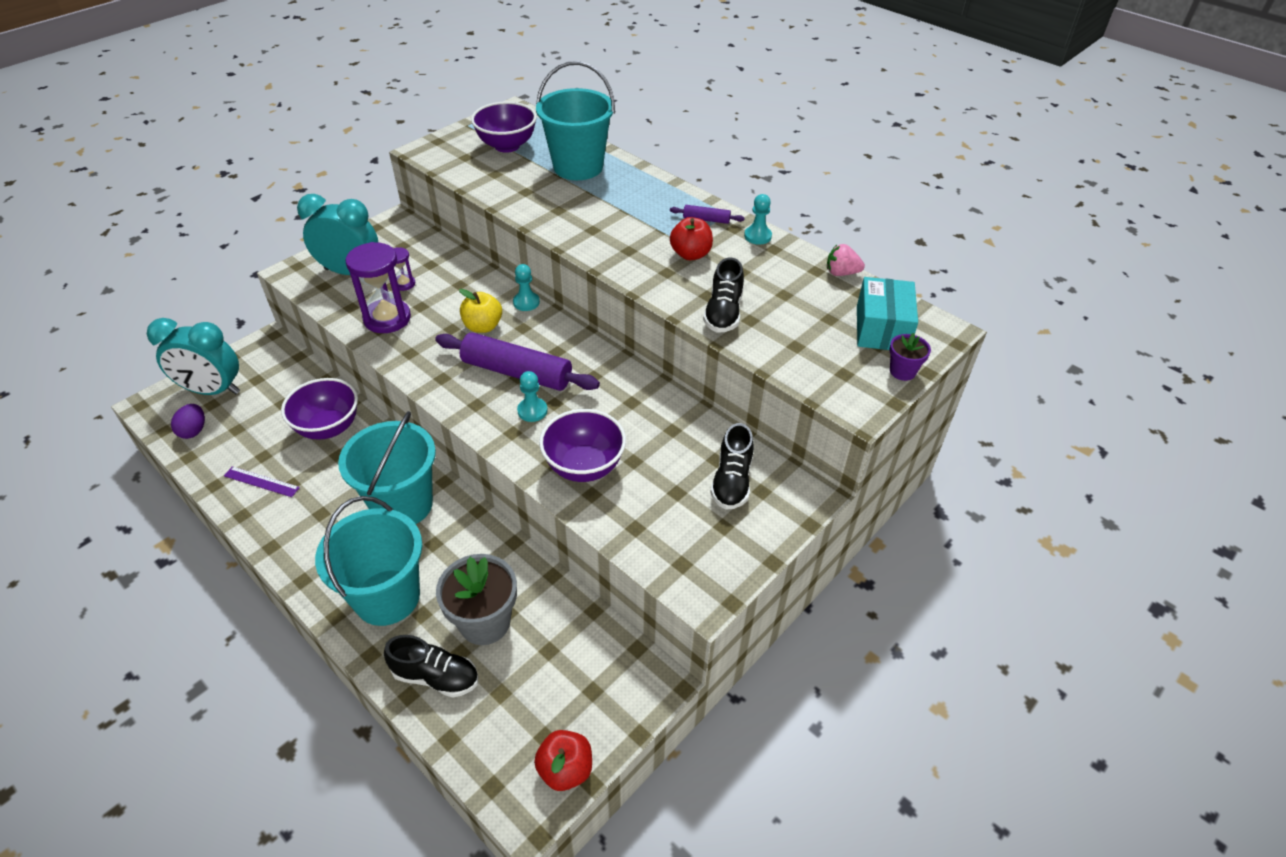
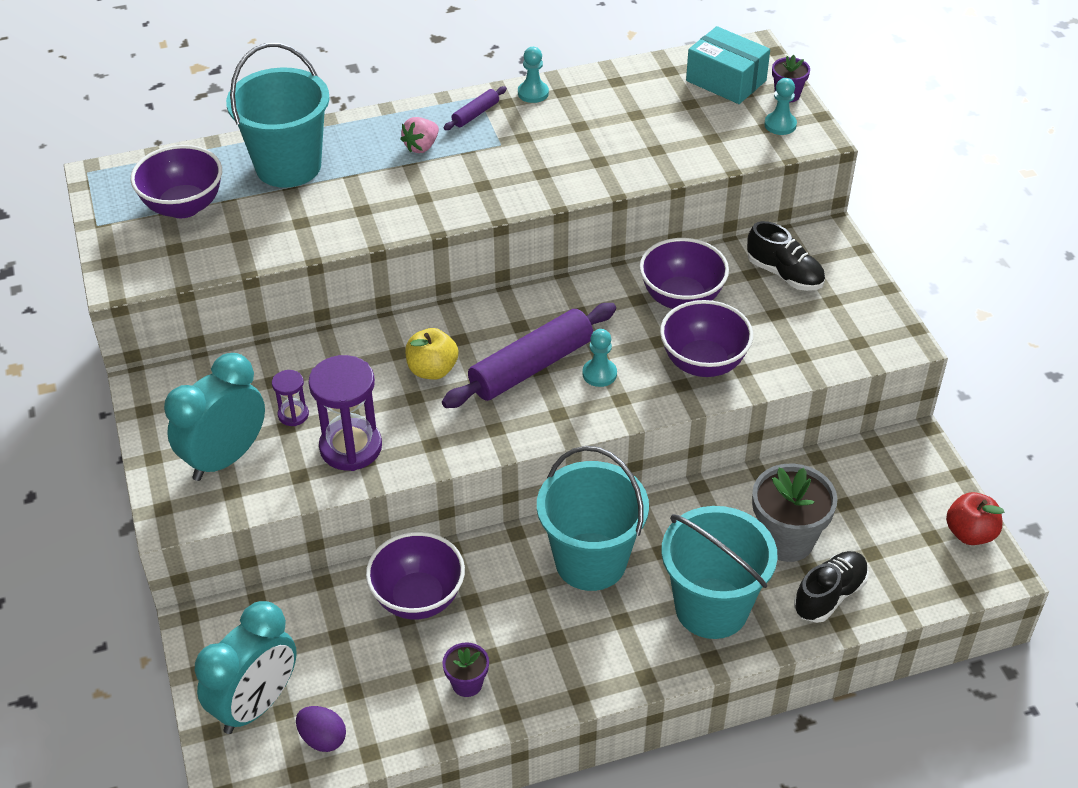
camera: 60 degrees left, 0 degrees up
purple ruler [224,466,300,497] -> purple flower pot [442,642,489,697]
turquoise pawn [513,264,540,311] -> turquoise pawn moved to [764,78,797,135]
red apple [670,217,713,260] -> none
black shoe [703,258,744,333] -> none
pink strawberry [827,244,865,276] -> pink strawberry moved to [400,117,439,153]
none -> purple bowl [639,238,729,309]

